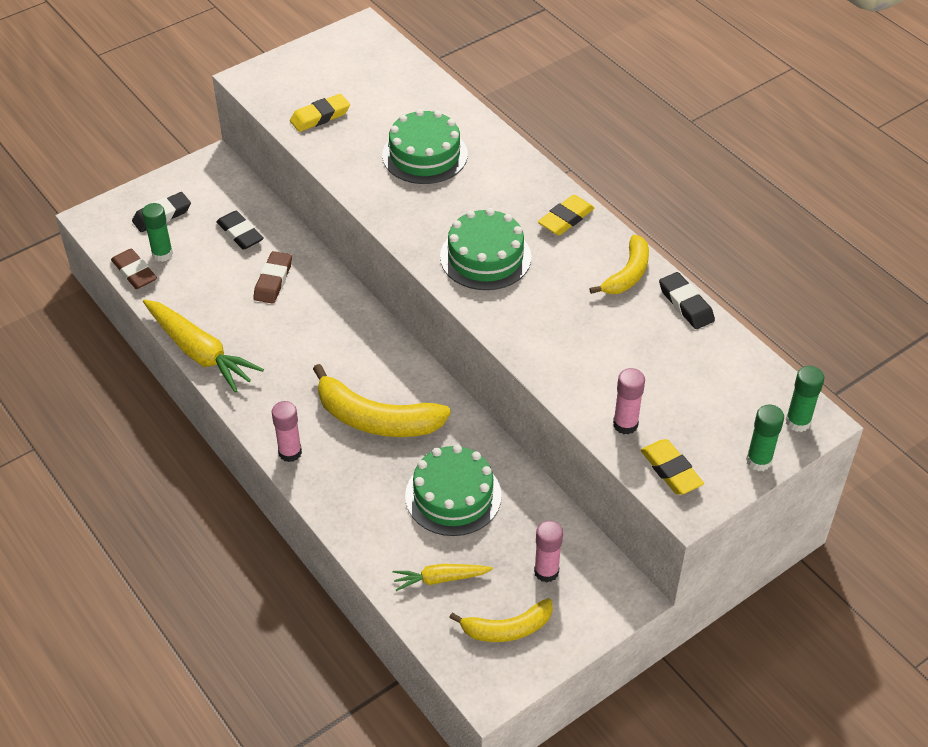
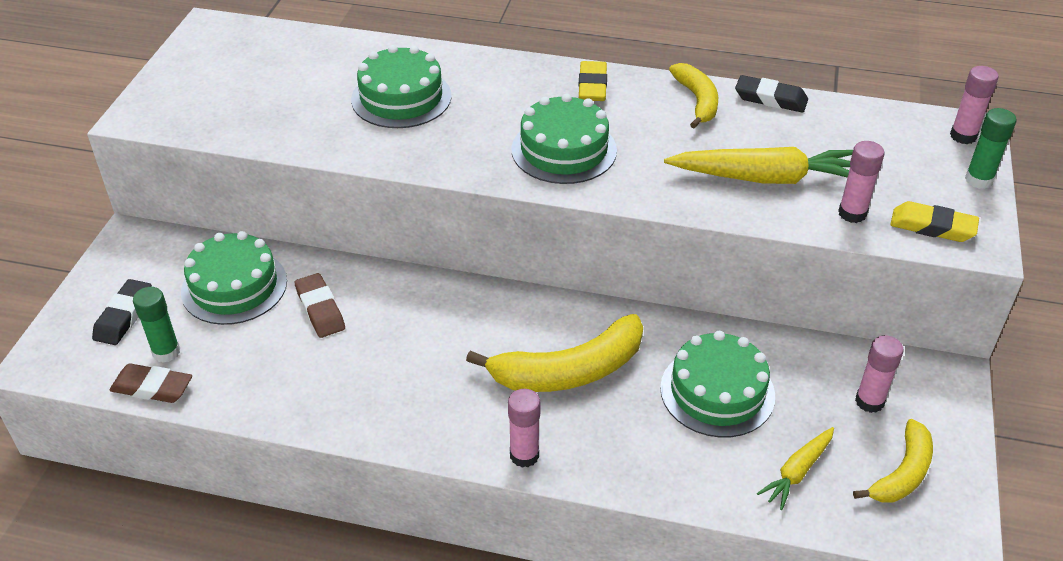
camera: 40 degrees left, 5 degrees down
yellow carrot [143,299,264,393] -> yellow carrot moved to [664,147,853,184]
black eraser [216,211,264,250] -> green cake [181,231,287,325]
yellow eraser [290,94,350,132] -> none
green glue stick [786,366,824,432] -> pink glue stick [950,66,998,144]

